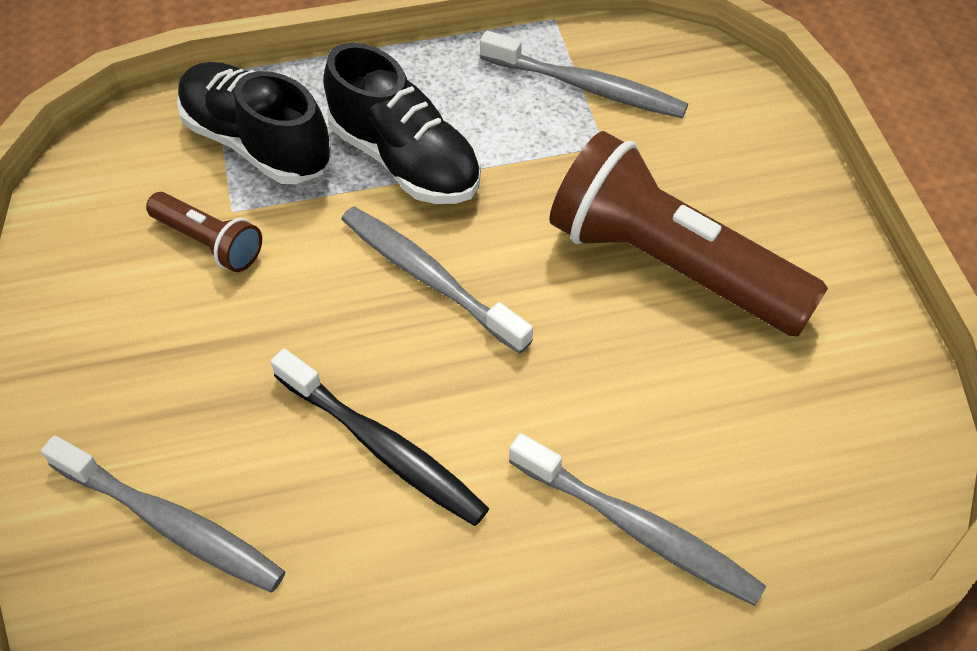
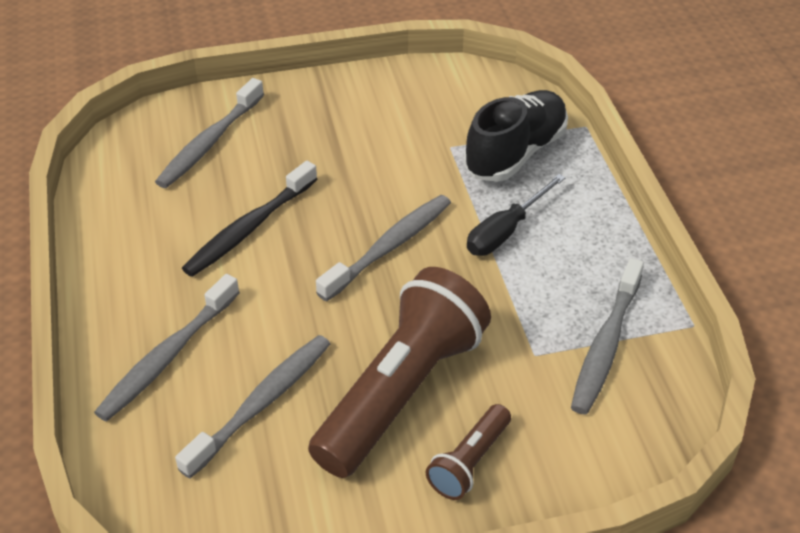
camera: 90 degrees right, 10 degrees down
brown flashlight [146,192,262,272] -> brown flashlight moved to [426,404,511,500]
black shoe [323,43,481,204] -> black screwdriver [467,174,565,256]
none -> grey toothbrush [175,335,330,478]

